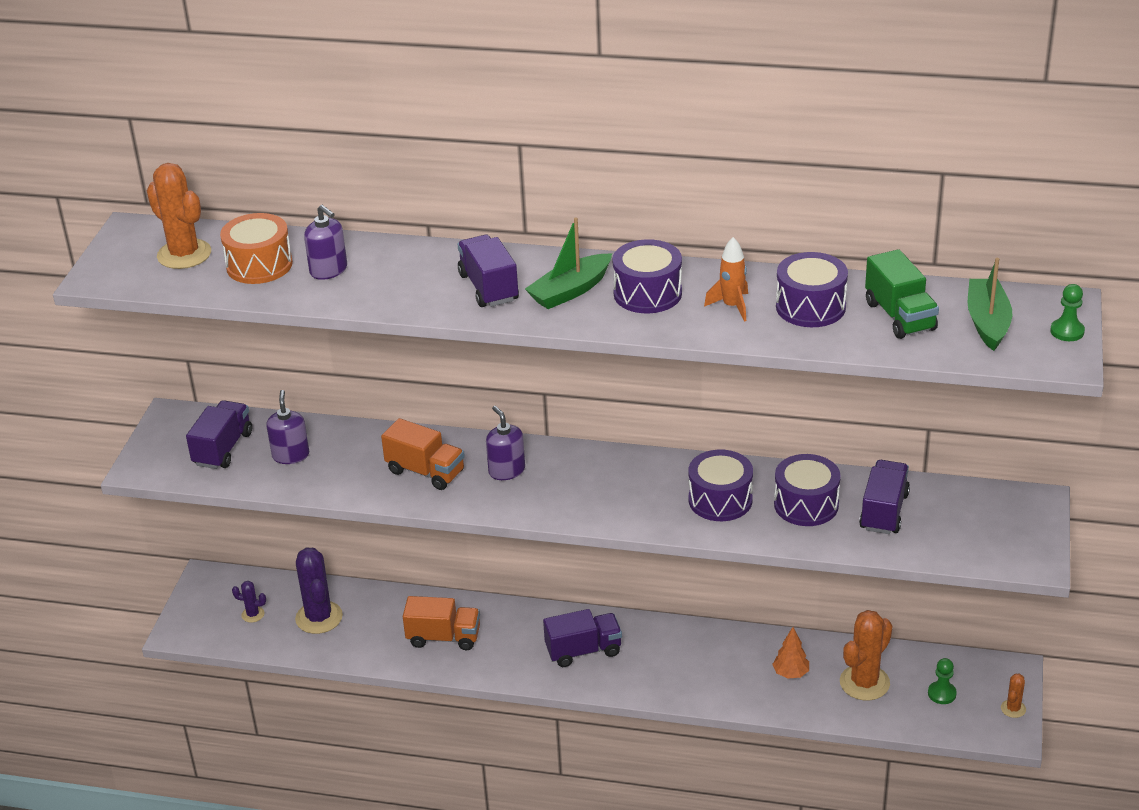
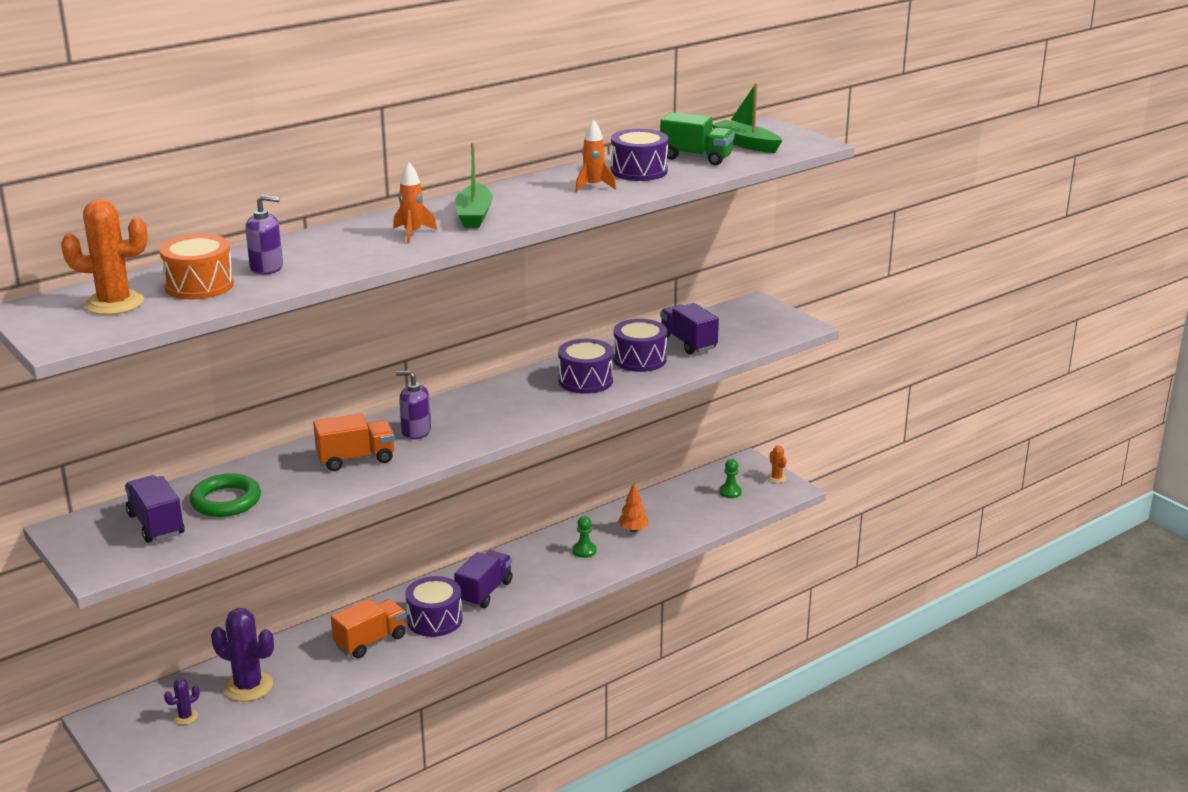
camera: 50 degrees left, 10 degrees down
purple soap dispenser [266,390,309,464] -> green ring [190,474,261,517]
purple truck [458,235,519,307] -> orange rocket [393,163,437,243]
purple drum [612,239,682,313] -> purple drum moved to [405,576,463,637]
orange cactus [840,610,892,701] -> none
green pawn [1050,284,1085,341] -> green pawn moved to [573,516,596,558]

